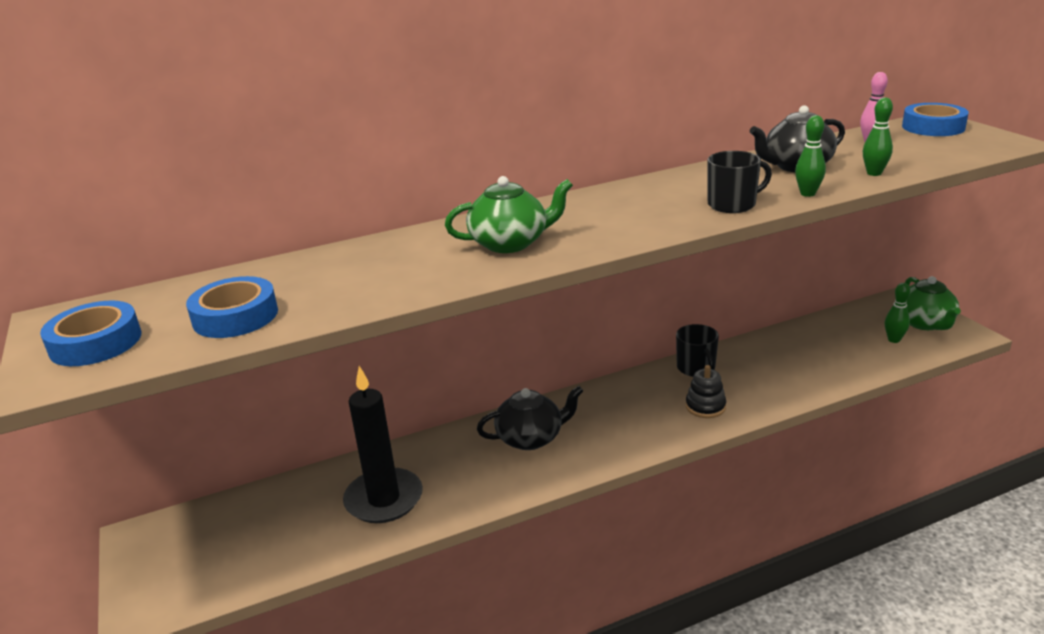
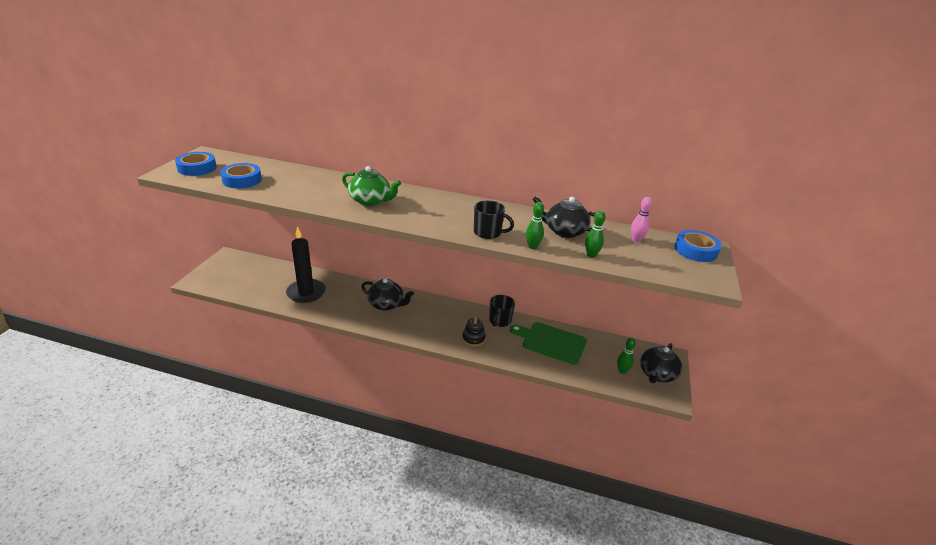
camera: 35 degrees right, 5 degrees up
green teapot [905,276,961,330] -> black teapot [640,343,682,383]
none -> green cutting board [510,322,587,365]

